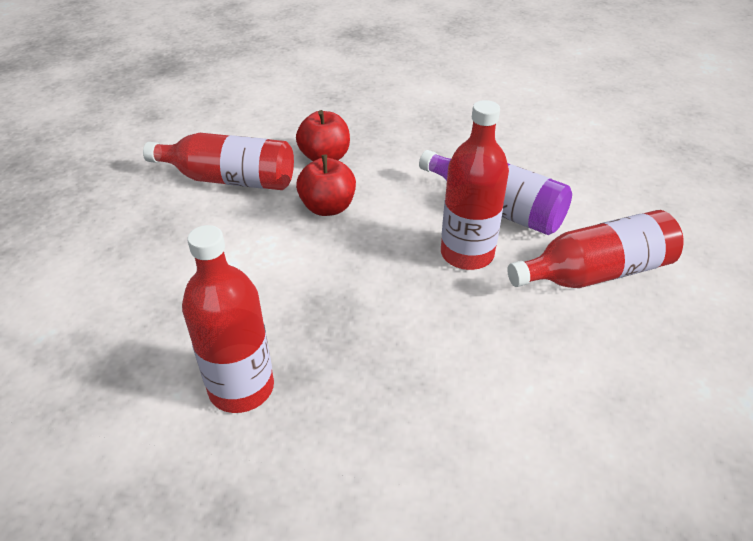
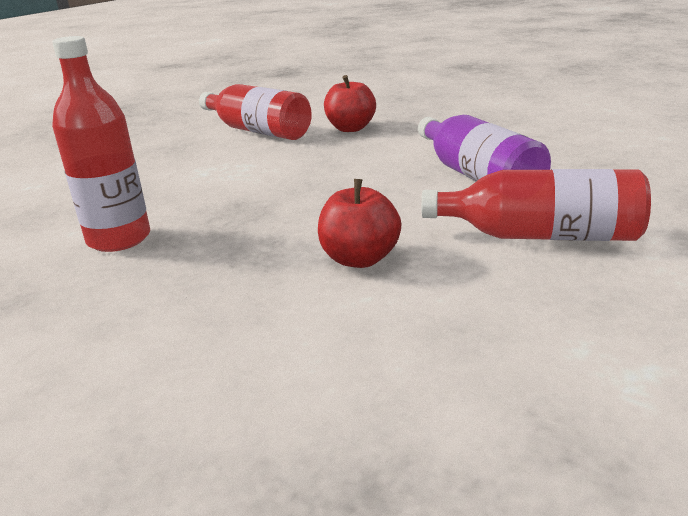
camera: 30 degrees right, 15 degrees down
red apple [296,155,356,216] -> red apple moved to [318,179,401,268]
red bottle [441,100,509,270] -> none

